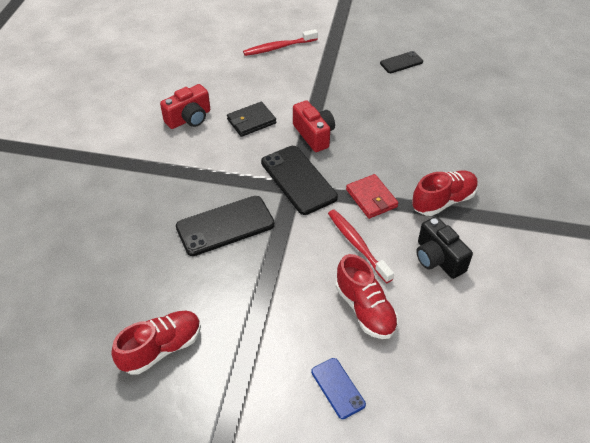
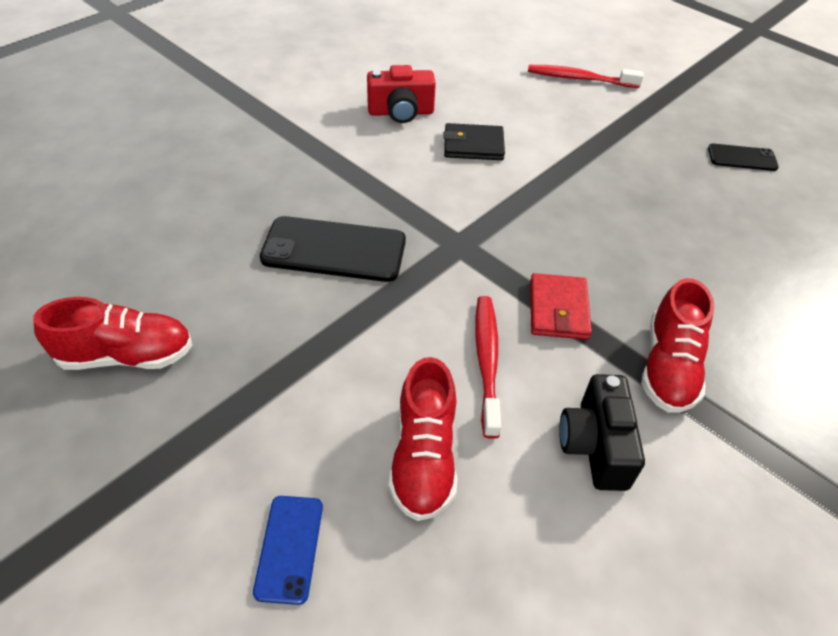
camera: 30 degrees right, 0 degrees up
black phone [261,146,338,215] -> none
red camera [293,100,335,152] -> none
red shoe [412,170,478,216] -> red shoe turned 105 degrees clockwise [641,278,714,412]

